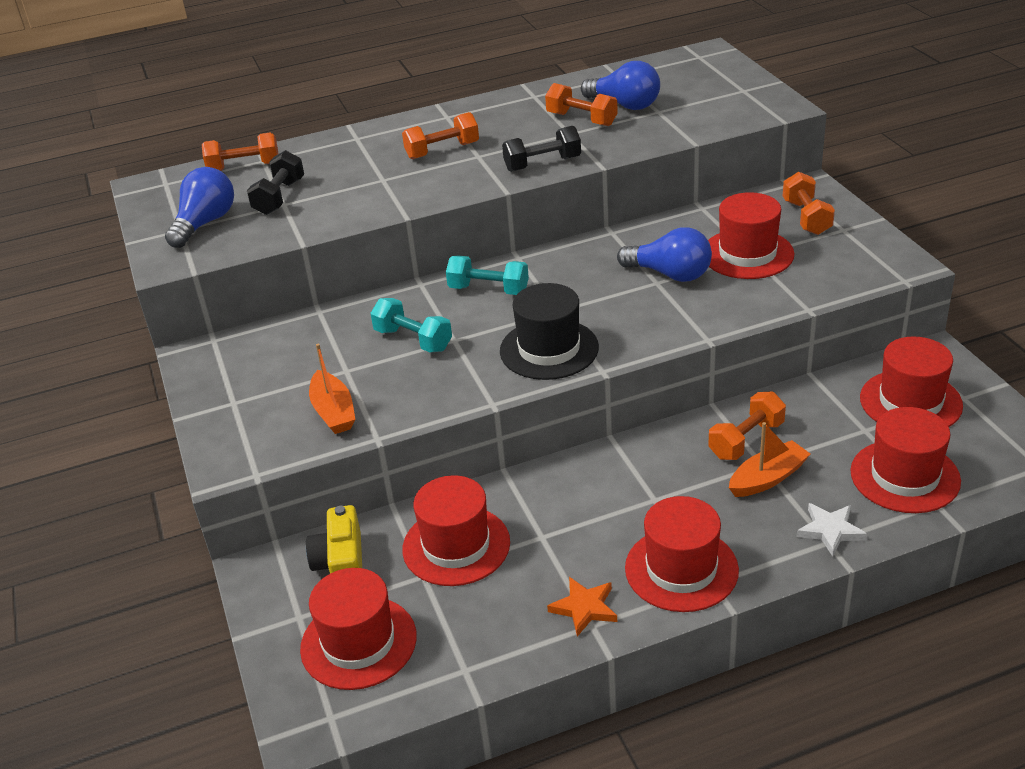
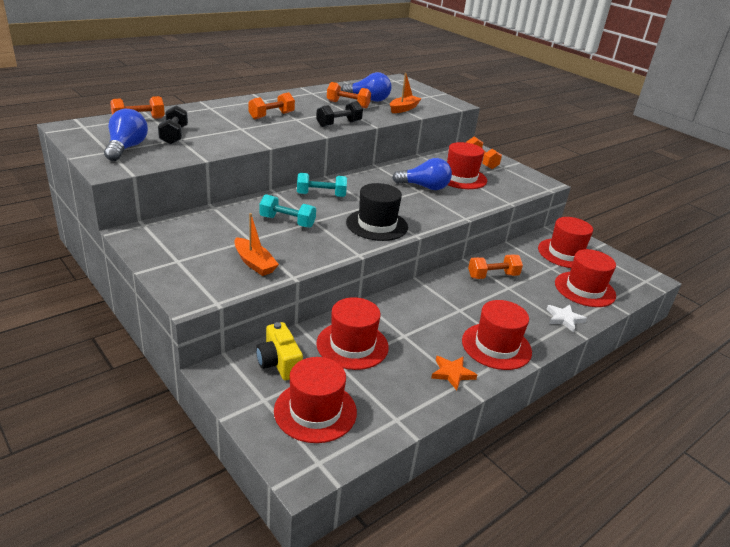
camera: 25 degrees left, 5 degrees down
orange dumbbell [708,392,786,460] -> orange dumbbell turned 45 degrees clockwise [468,254,523,279]
orange boat [729,422,810,497] -> orange boat moved to [390,73,422,113]

